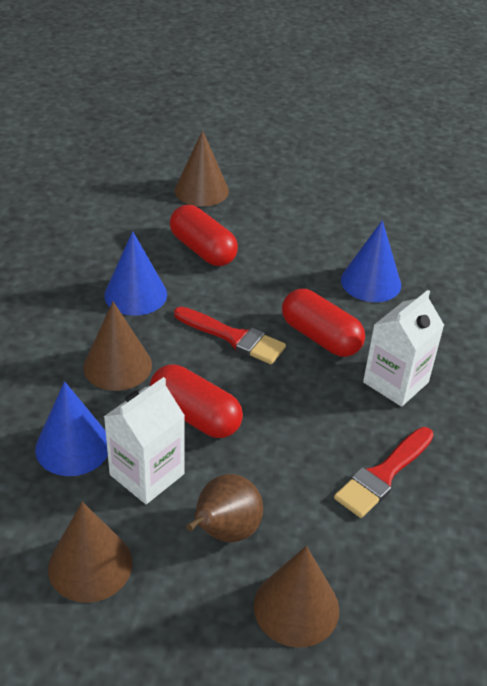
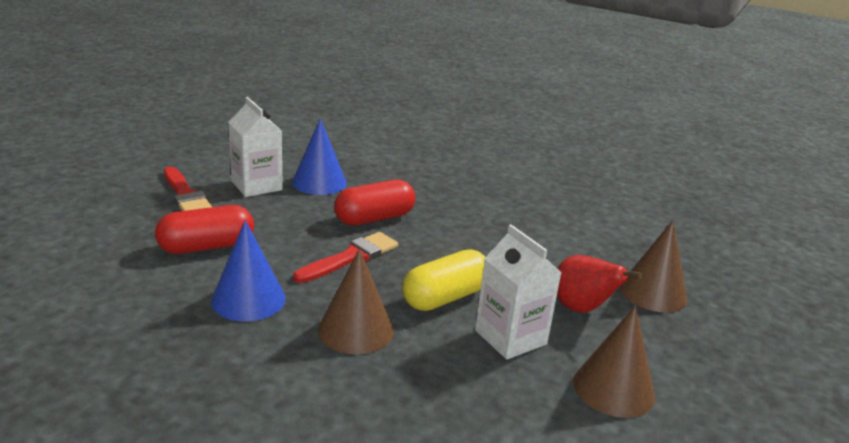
camera: 75 degrees left, 15 degrees down
blue cone [35,381,108,476] -> none
red capsule [150,364,243,438] -> yellow capsule [402,250,485,311]
brown cone [175,130,229,206] -> none
brown pear [186,474,263,542] -> red pear [557,255,643,313]
red brush [334,427,434,518] -> red brush moved to [164,166,212,211]
white carton [363,290,444,407] -> white carton moved to [228,97,283,197]

